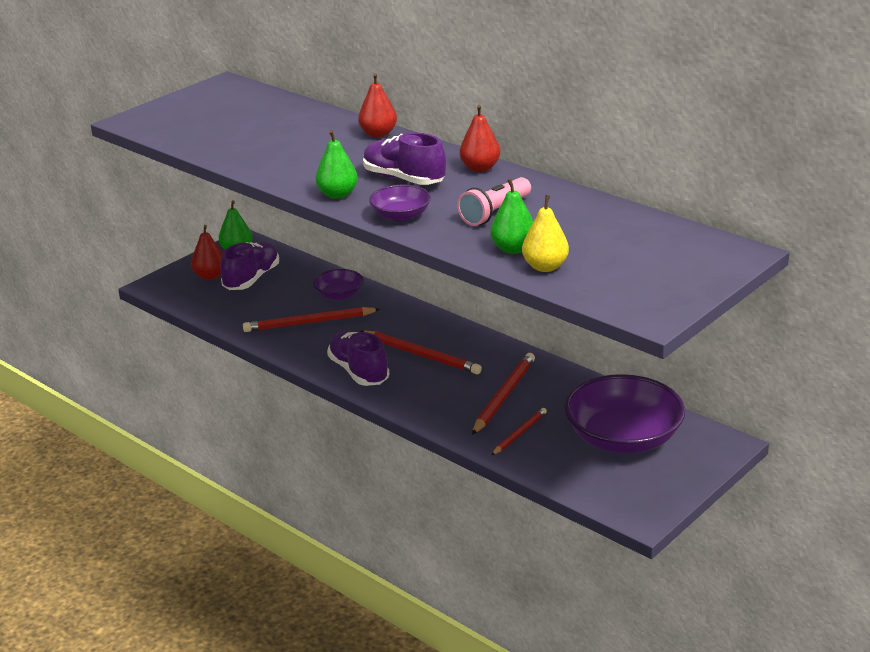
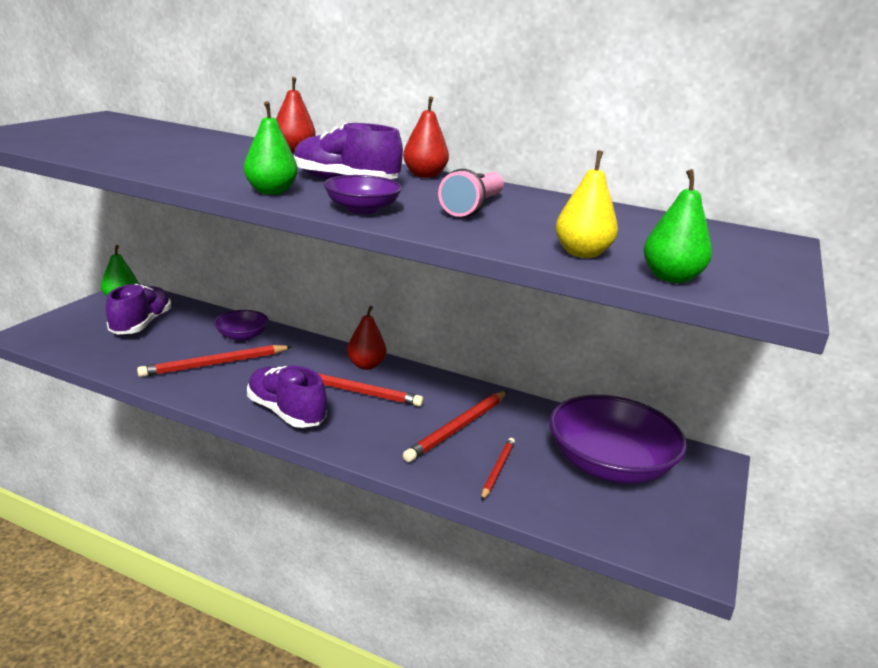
camera: 20 degrees left, 5 degrees down
red pear [191,225,222,280] -> red pear moved to [347,306,386,370]
red pencil [472,353,535,435] -> red pencil turned 150 degrees counterclockwise [403,391,507,462]
green pear [490,179,533,254] -> green pear moved to [644,169,712,283]

